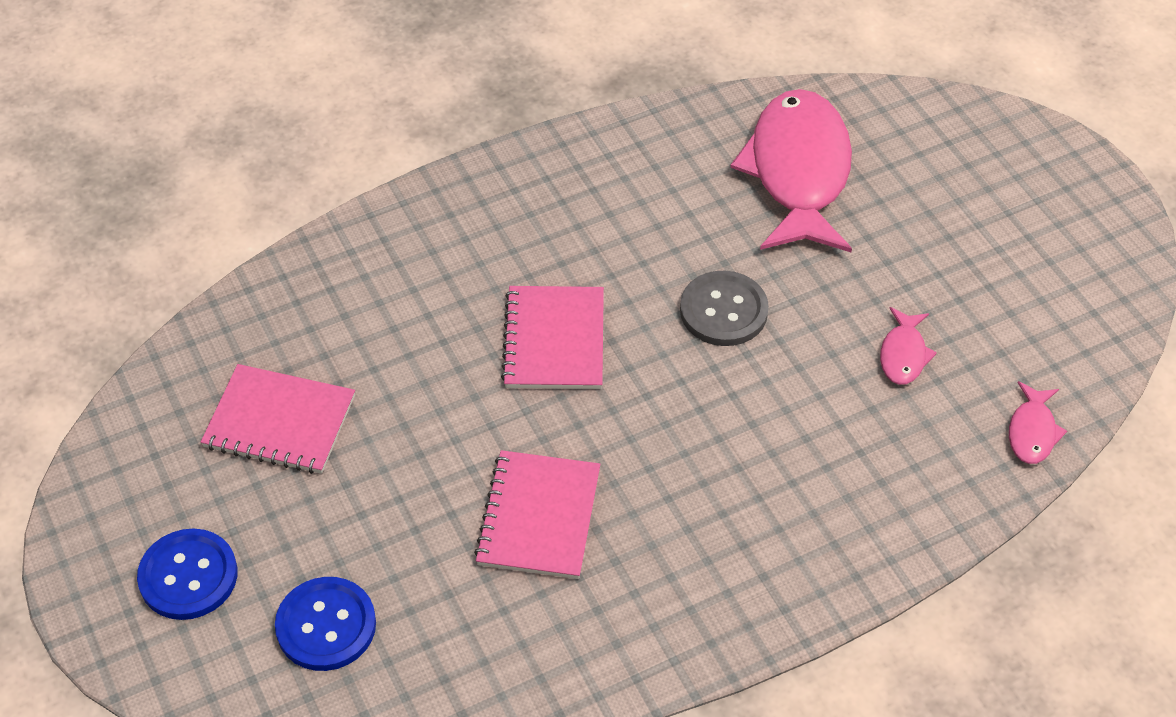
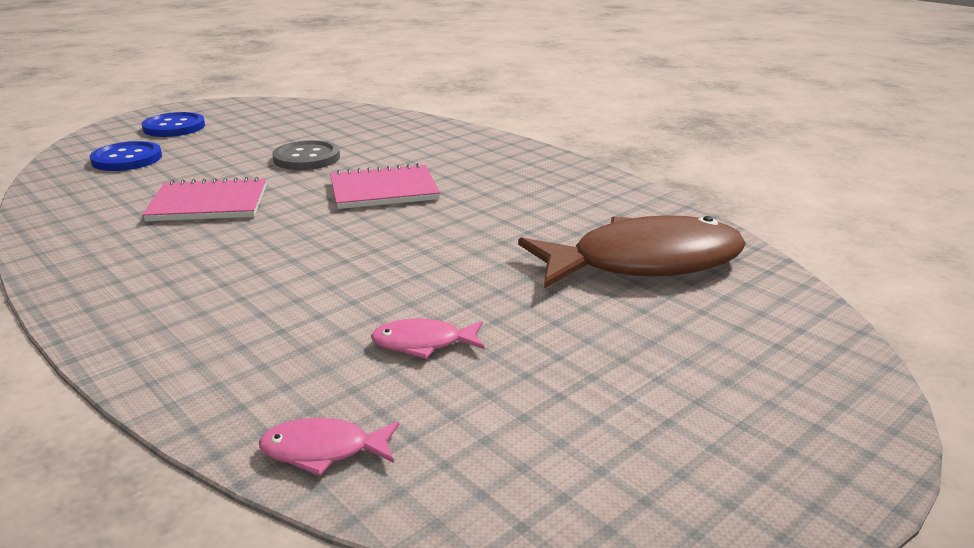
camera: 75 degrees right, 25 degrees down
pink notebook [201,364,355,474] -> none
grey button [680,271,769,346] -> grey button moved to [272,140,340,170]
pink fish [730,89,852,252] -> brown fish [518,215,746,288]

